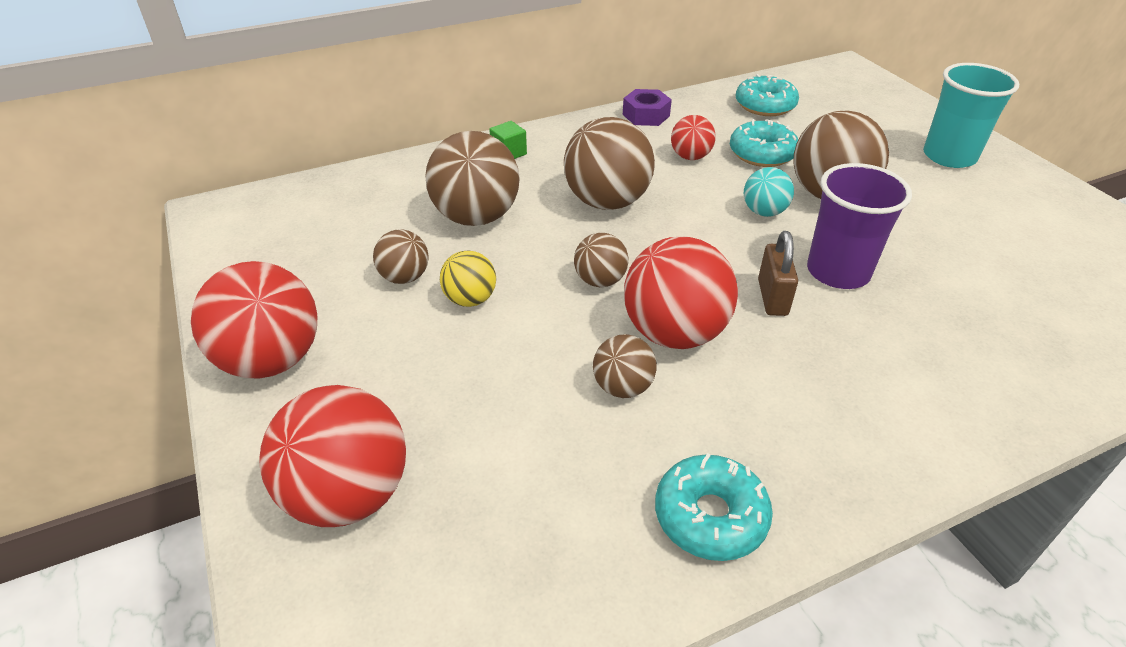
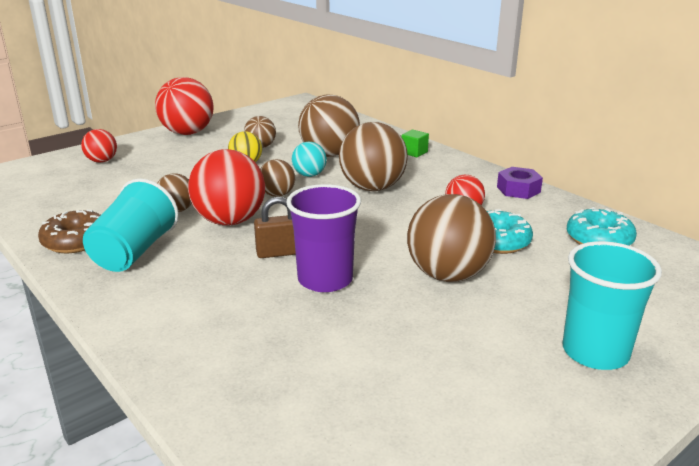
camera: 75 degrees right, 15 degrees down
red ball [259,385,406,527] -> red ball [81,129,117,163], size x0.54
turquoise donut [655,453,773,561] -> brown donut [38,210,101,253]
turquoise ball [744,167,794,217] -> turquoise ball moved to [292,142,327,177]
none -> turquoise cup [83,179,179,272]

